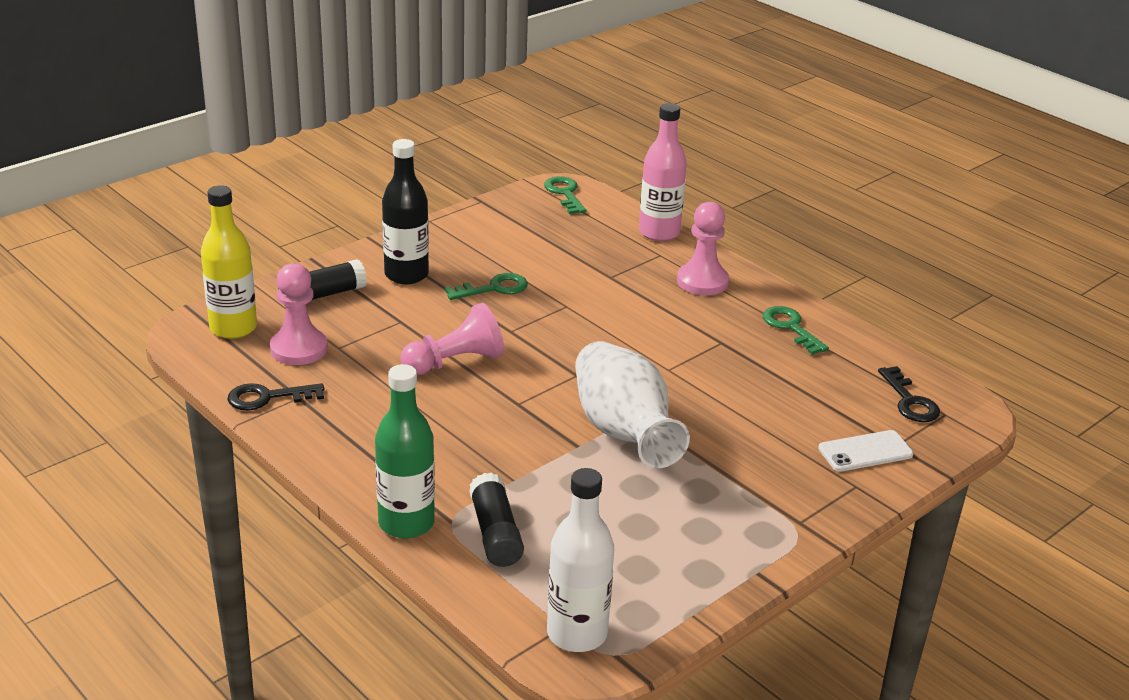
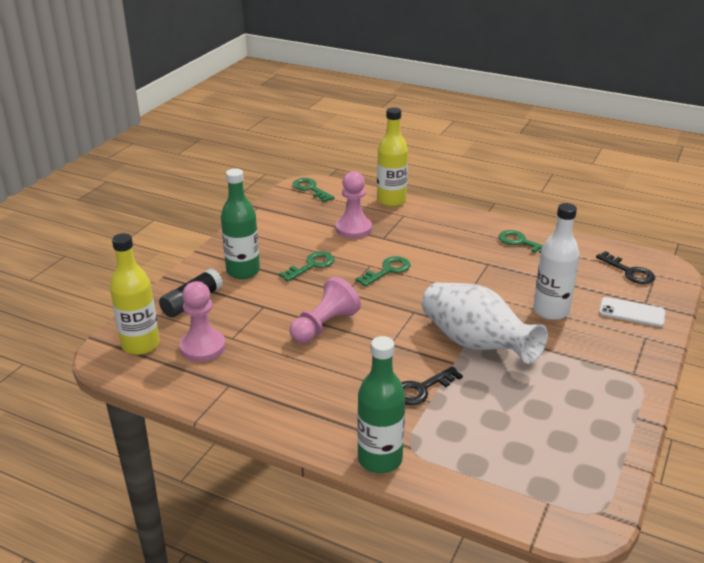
camera: 20 degrees left, 0 degrees up
black key [227,383,324,410] -> black key moved to [401,366,463,405]
black bottle [382,139,429,284] -> green bottle [221,169,260,279]
black glue stick [469,473,524,567] -> none
white bottle [547,468,614,652] -> white bottle moved to [533,203,580,320]
pink bottle [639,103,687,241] -> yellow bottle [377,107,408,207]
pink pawn [677,202,729,295] -> pink pawn moved to [336,171,372,239]
white phone [818,430,914,472] -> white phone turned 60 degrees clockwise [599,297,665,327]
none -> green key [356,256,411,287]

